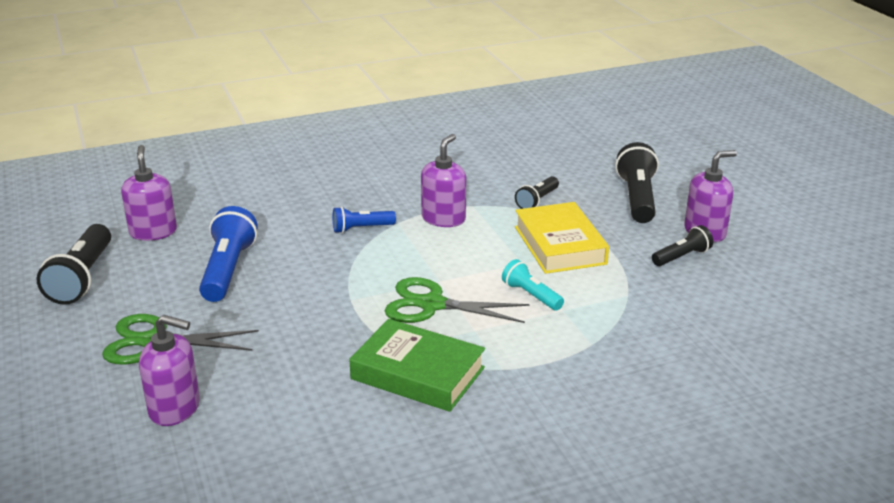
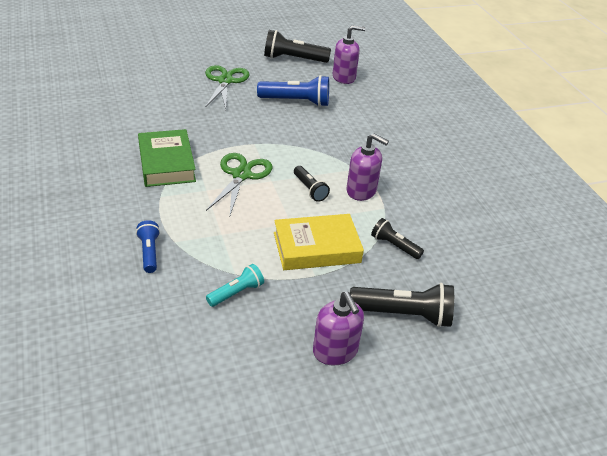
camera: 90 degrees right, 10 degrees up
purple soap dispenser [139,315,200,426] -> none
blue flashlight [333,207,396,233] -> blue flashlight moved to [136,220,160,273]
green book [349,319,485,412] -> green book turned 45 degrees counterclockwise [138,129,196,187]
turquoise flashlight [502,259,564,311] -> turquoise flashlight moved to [206,264,264,307]
black flashlight [652,225,713,266] -> black flashlight moved to [294,166,330,202]

